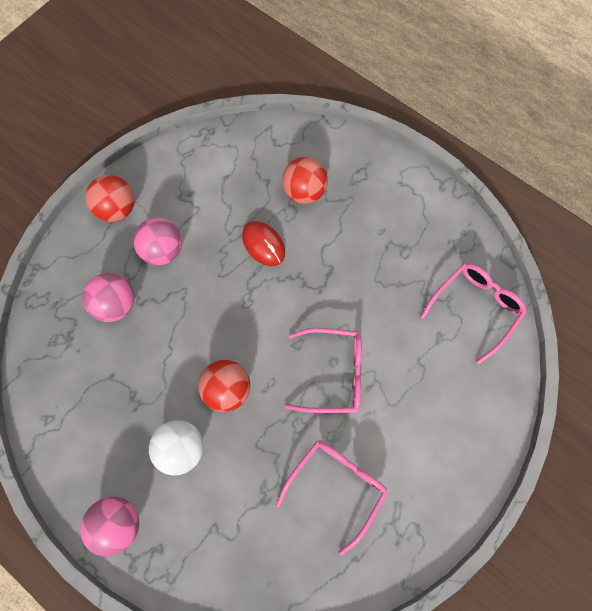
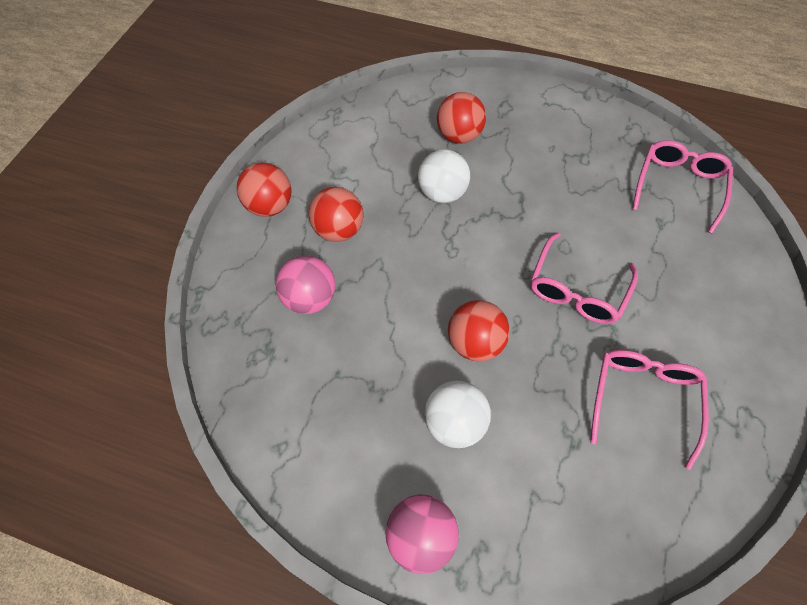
camera: 20 degrees left, 10 degrees down
pink ball [133,218,182,265] -> red ball [308,187,363,242]
red mouse [242,221,285,266] -> white ball [418,149,470,203]
pink glasses [284,328,362,413] -> pink glasses turned 135 degrees clockwise [530,232,638,324]

